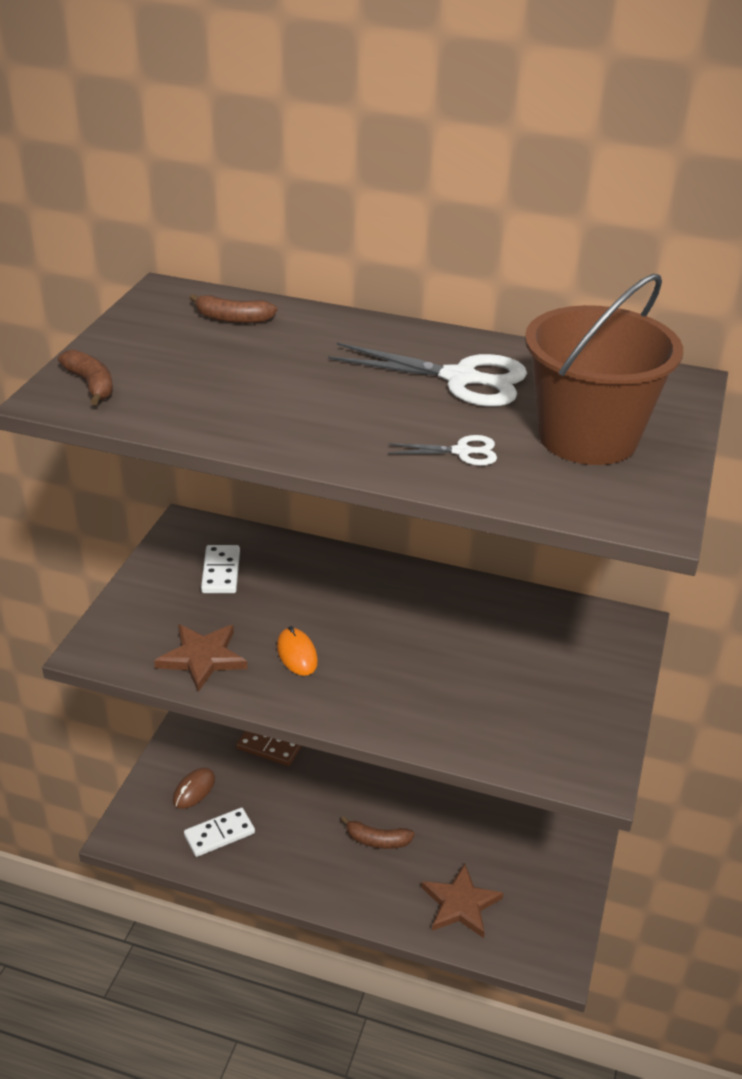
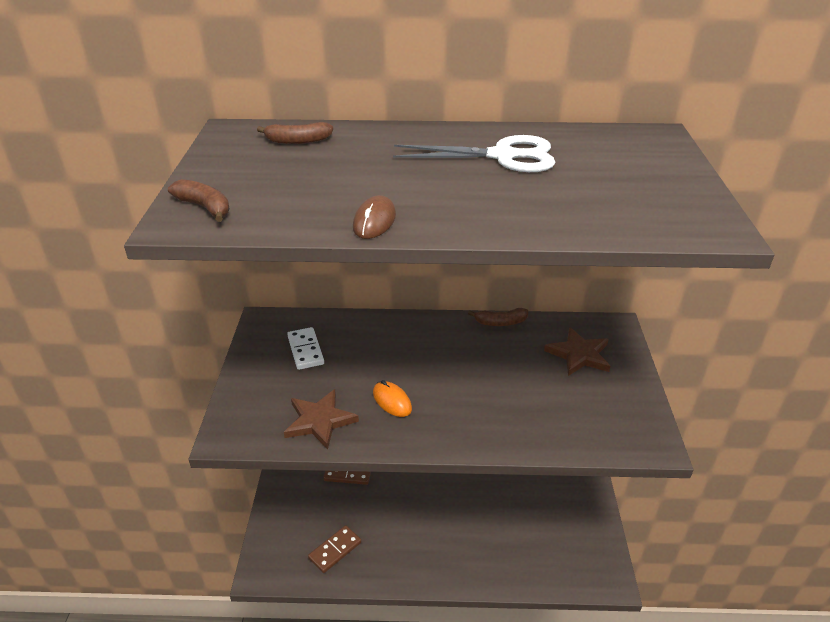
camera: 15 degrees left, 0 degrees up
brown mouse [173,768,215,809] -> brown mouse moved to [353,195,396,239]
white domino [184,808,255,857] -> brown domino [308,525,361,573]
brown banana [341,816,415,849] -> brown banana moved to [468,308,528,326]
white scissors [388,435,497,466] -> none
brown star [421,864,504,938] -> brown star moved to [544,327,610,376]
brown bucket [525,274,683,465] -> none

